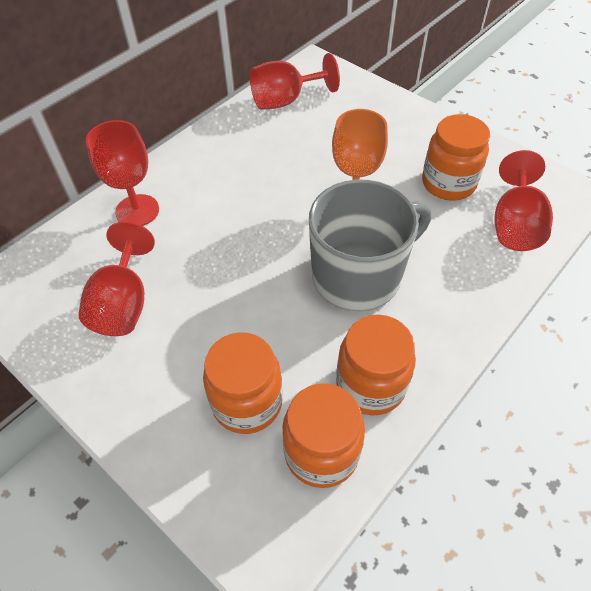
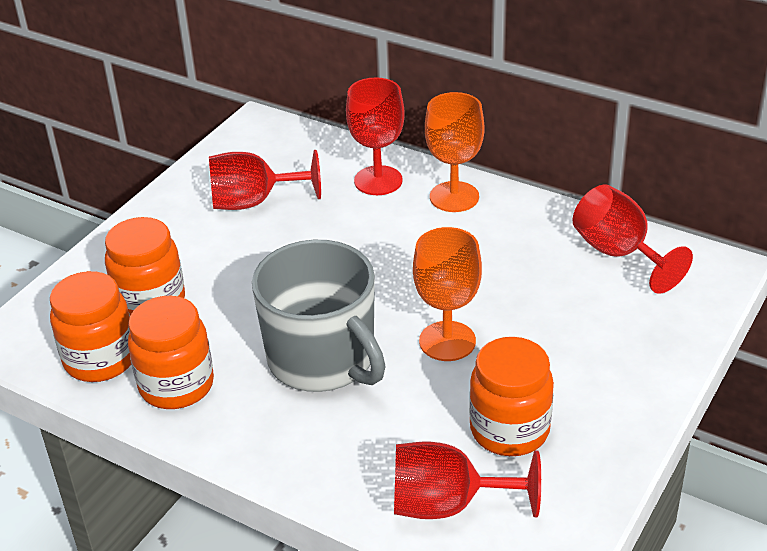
camera: 80 degrees right, 15 degrees down
none -> orange goblet [425,92,485,212]

